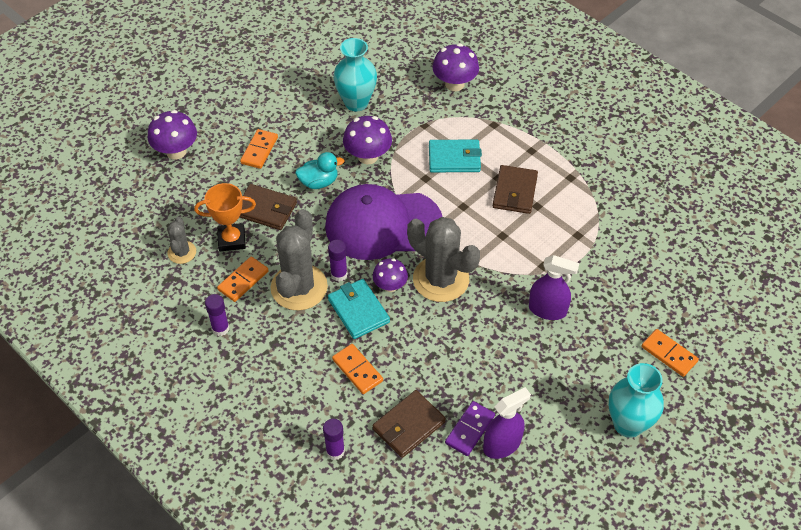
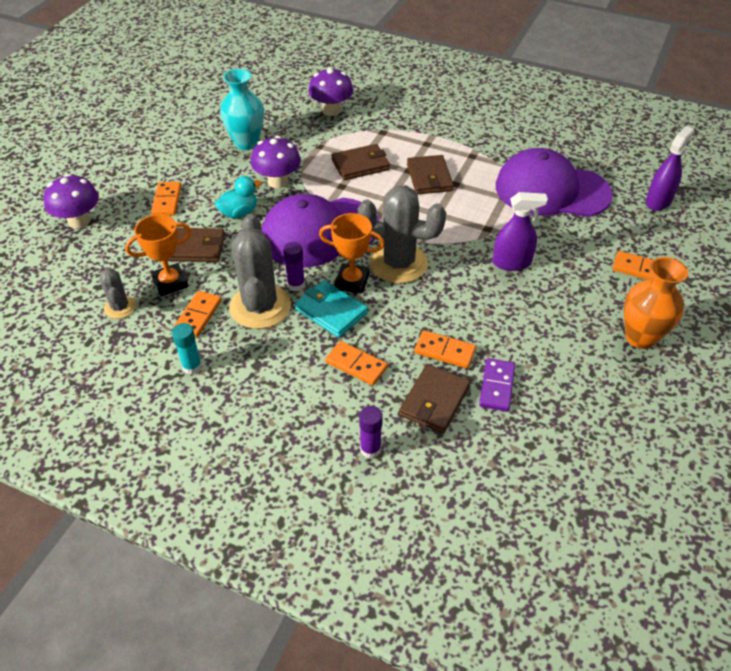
camera: 20 degrees left, 5 degrees down
purple glue stick [205,294,230,336] -> turquoise glue stick [172,323,202,374]
purple mushroom [373,258,408,292] -> orange trophy [319,213,385,294]
turquoise wallet [429,140,482,172] -> brown wallet [331,144,390,180]
purple spray bottle [483,387,531,459] -> purple spray bottle moved to [646,126,694,211]
turquoise vase [609,363,664,438] -> orange vase [624,257,688,349]
none -> orange domino [414,330,476,368]
none -> purple cap [496,148,613,217]

